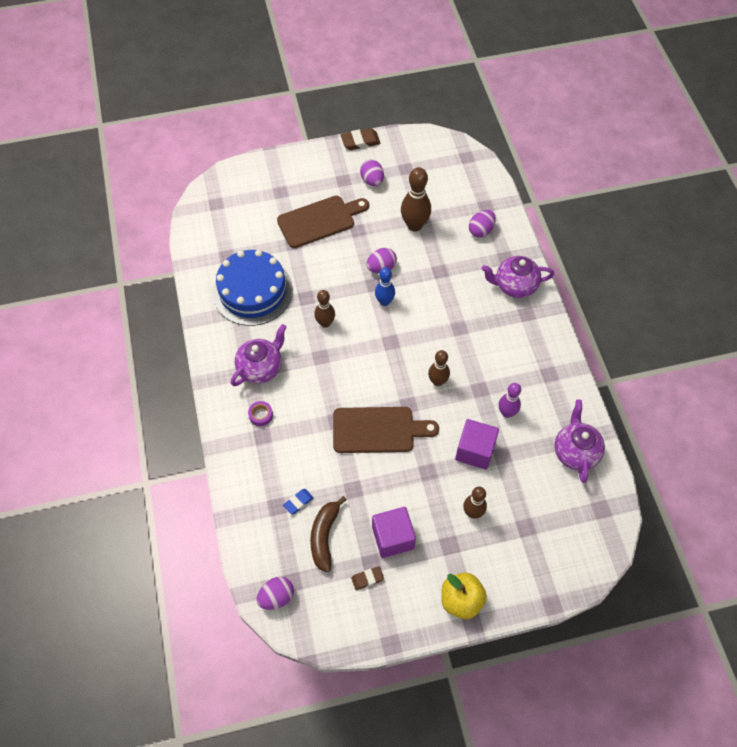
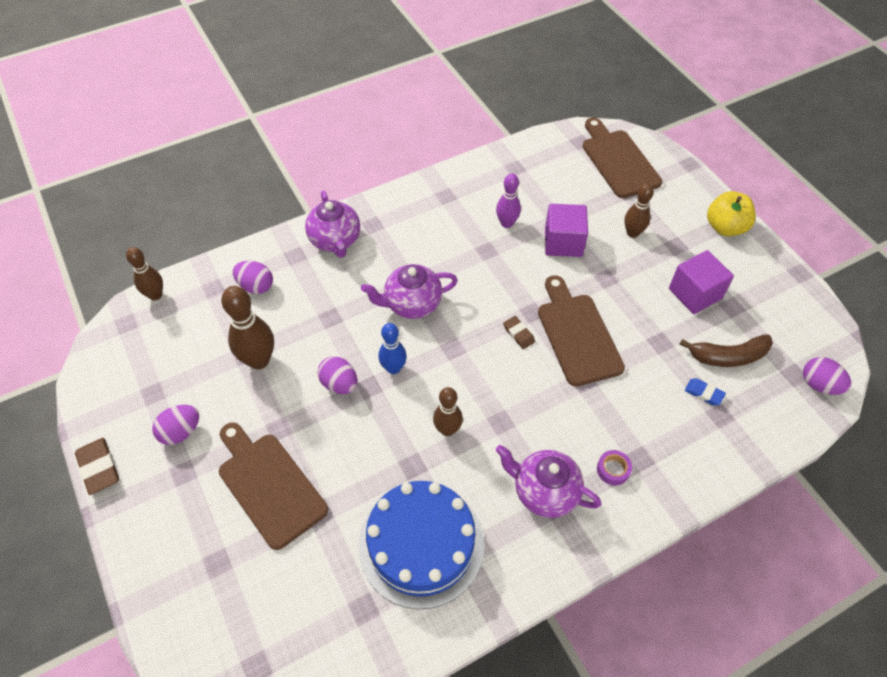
camera: 105 degrees left, 5 degrees down
brown eraser [351,566,384,590] -> brown eraser moved to [503,316,535,349]
brown bowling pin [428,350,450,386] -> brown bowling pin moved to [126,247,163,300]
purple teapot [555,400,605,483] -> purple teapot moved to [361,264,458,319]
none -> brown cutting board [583,118,662,198]

